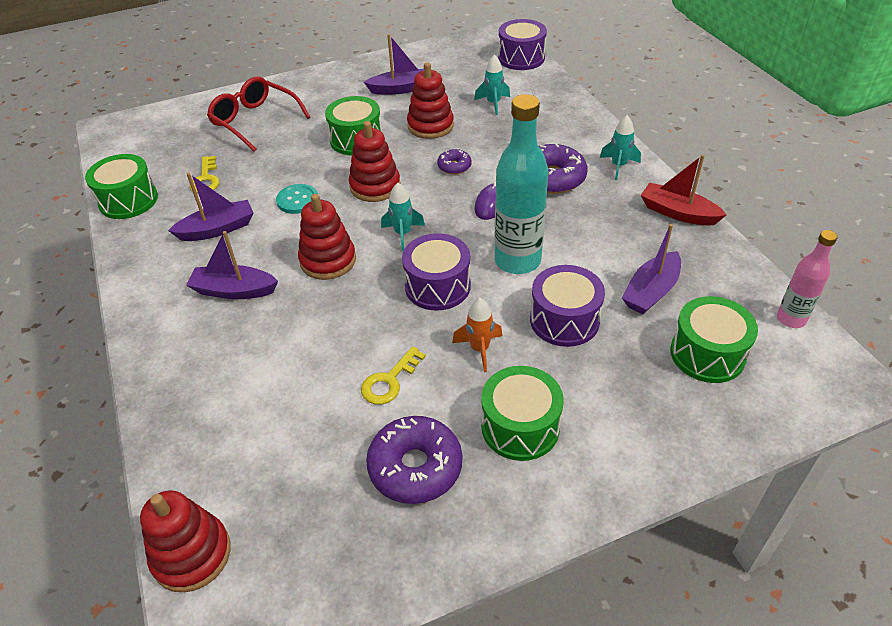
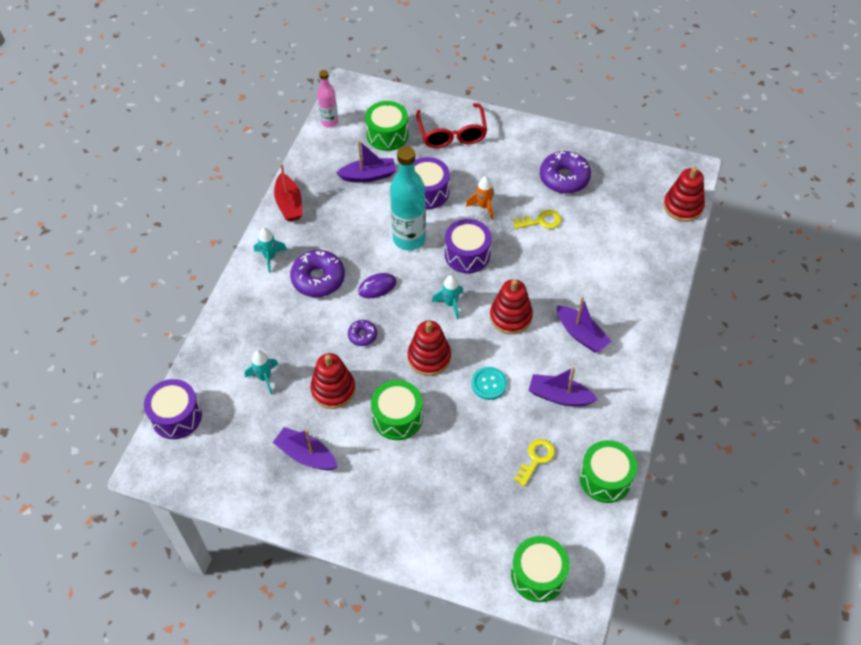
camera: 140 degrees left, 10 degrees up
red glasses [207,77,310,152] -> red glasses moved to [416,103,487,148]
green drum [481,366,564,461] -> green drum moved to [511,536,570,602]

